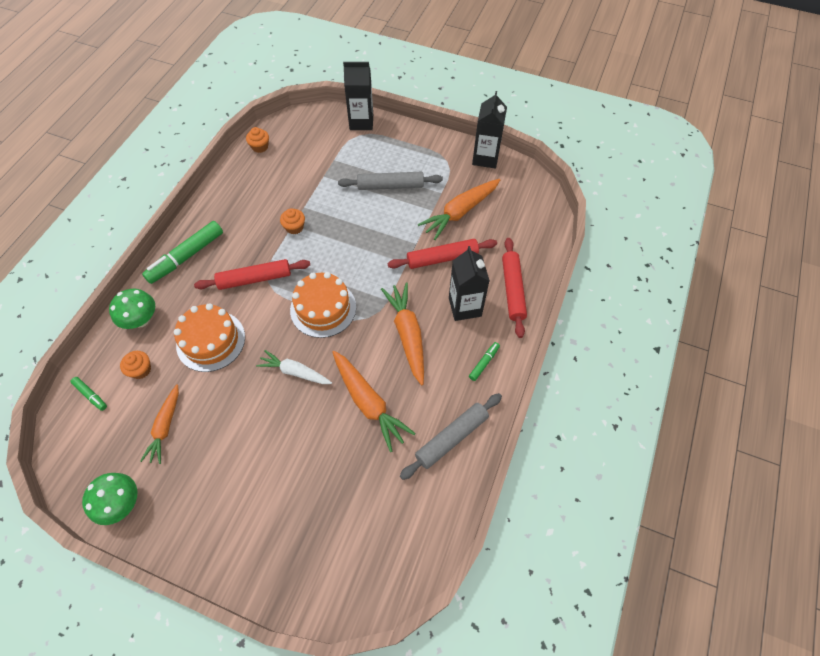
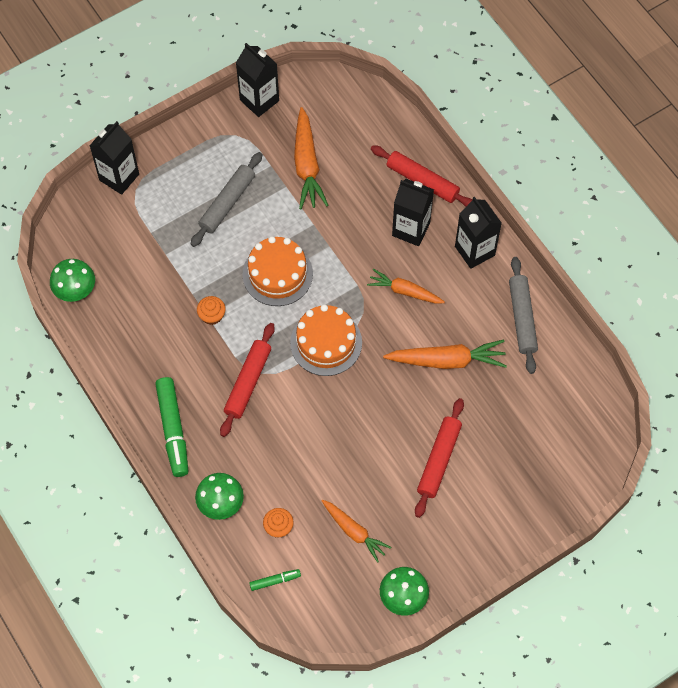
camera: 55 degrees left, 5 degrees up
orange cake [174,303,245,372] -> orange cake moved to [242,236,313,306]
orange cupcake [246,127,269,153] -> green mushroom [50,259,95,302]
white carrot [256,350,332,384] -> none
orange carrot [381,282,424,386] -> orange carrot [367,269,445,304], size x0.66
red rolling pin [388,239,497,269] -> red rolling pin moved to [415,398,464,518]
green marker [469,342,500,381] -> black carton [455,197,502,269]

